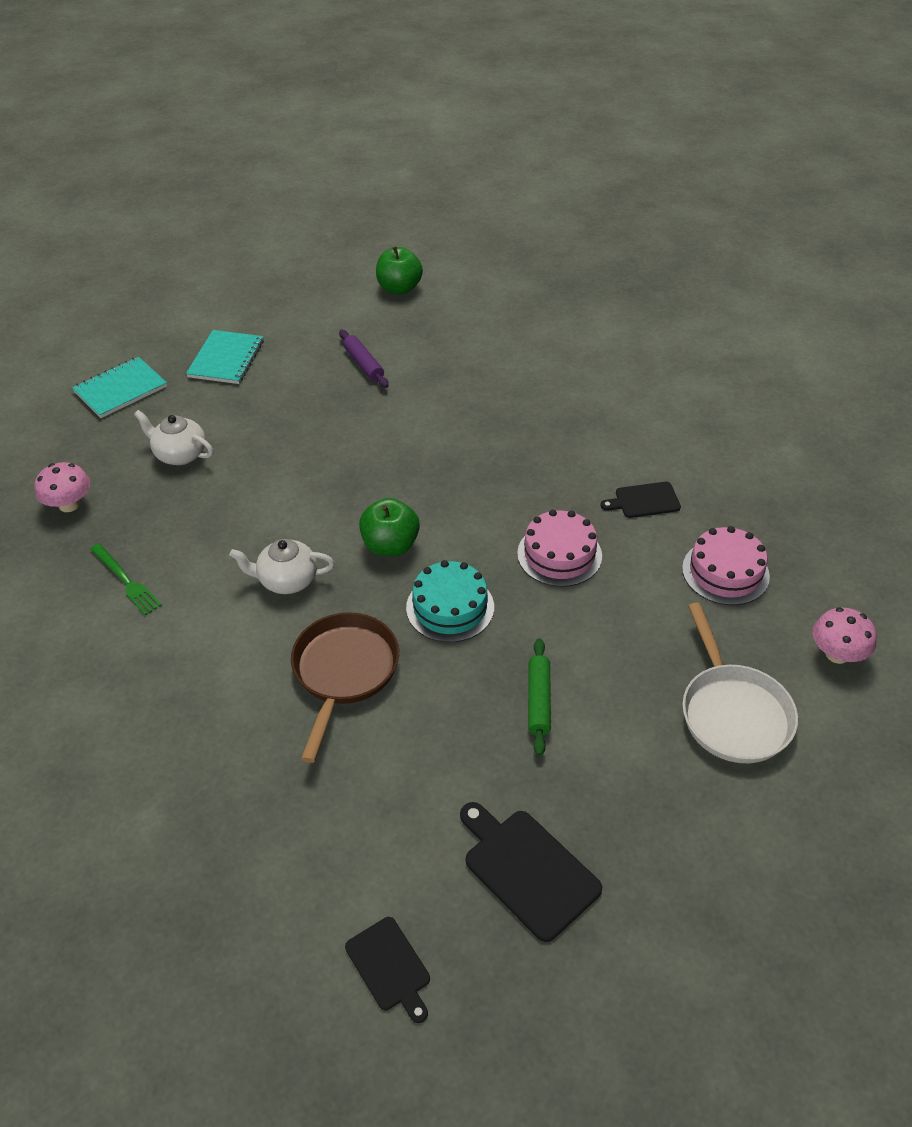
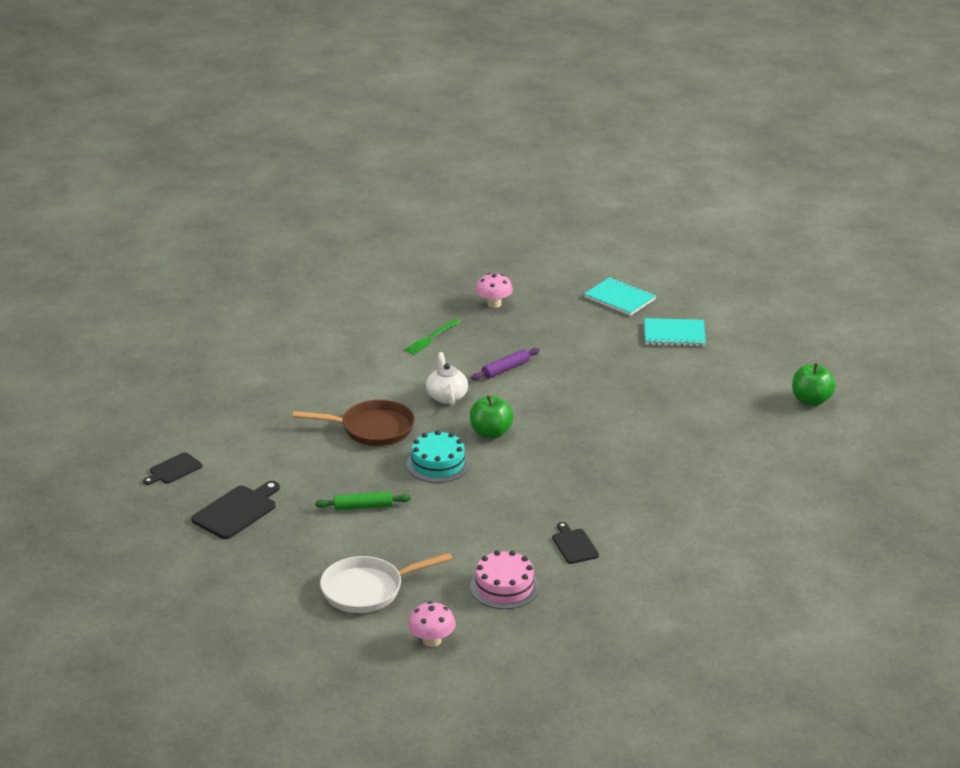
camera: 80 degrees right, 15 degrees down
white teapot [134,410,213,465] -> none
purple rolling pin [339,330,389,388] -> purple rolling pin moved to [471,348,540,380]
pink cake [517,510,602,587] -> none

